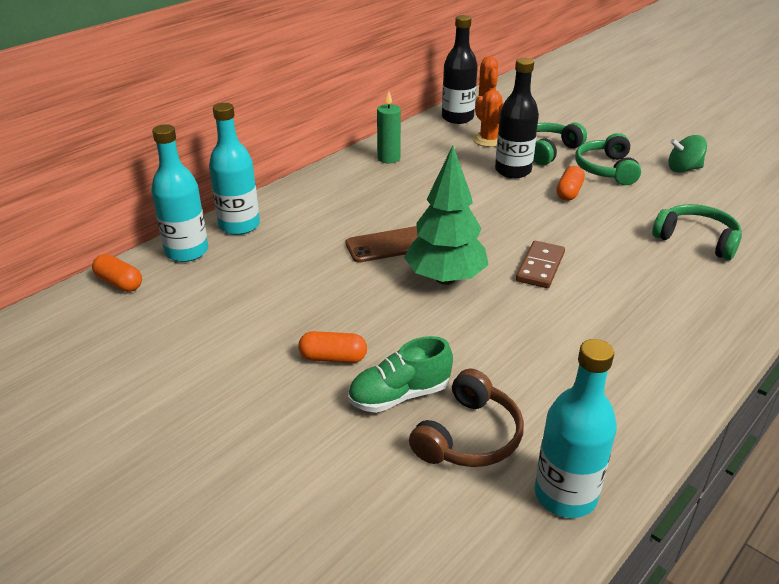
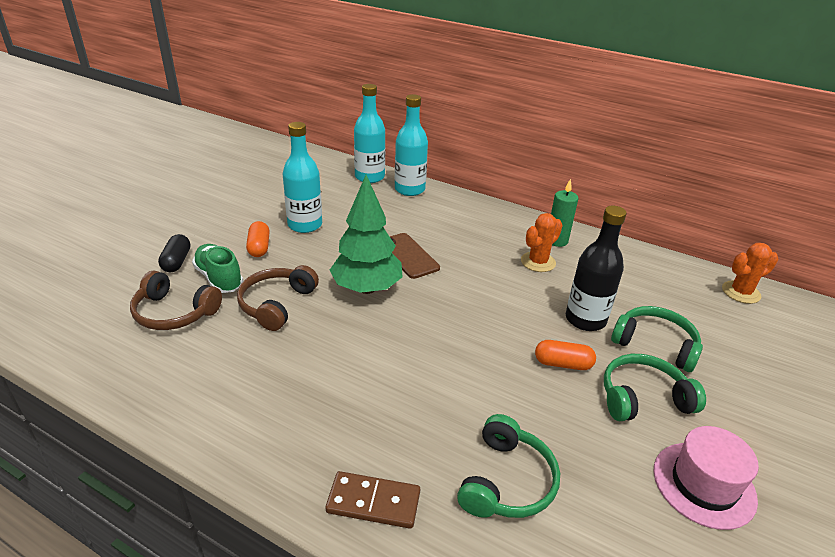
camera: 75 degrees right, 0 degrees up
orange capsule [92,254,142,292] -> none
black bottle [442,15,478,124] -> none
orange cactus [473,90,504,147] -> orange cactus moved to [521,213,563,272]
brown domino [516,241,565,288] -> brown domino moved to [326,471,420,529]
turquoise bottle [534,339,617,518] -> turquoise bottle moved to [282,122,322,233]
green spinning top [668,135,707,173] -> pink hat [653,426,759,530]
none -> black capsule [158,234,190,272]
none -> brown headphones [237,265,319,331]

